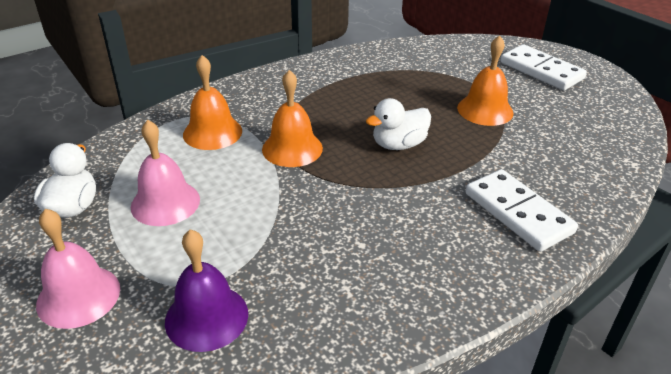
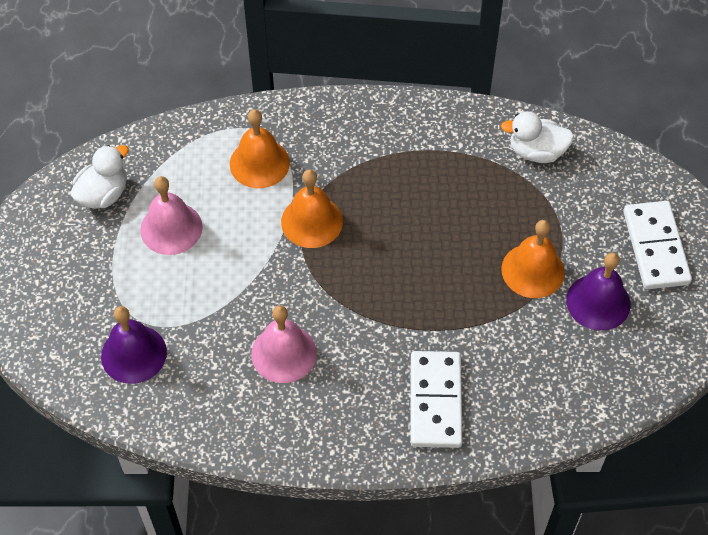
camera: 35 degrees right, 20 degrees up
pink bell [36,209,120,329] -> pink bell moved to [251,305,317,383]
white duck [366,98,431,150] -> white duck moved to [501,111,574,163]
none -> purple bell [566,252,630,331]

